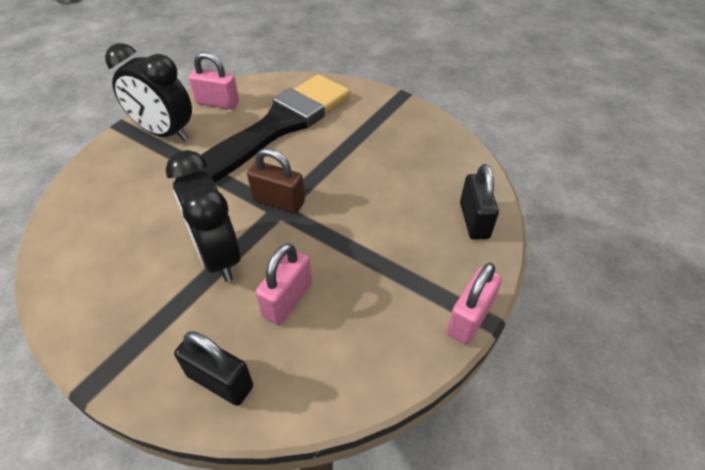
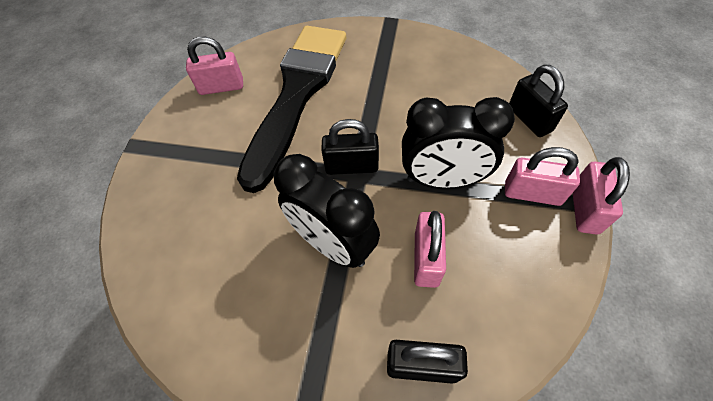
camera: 20 degrees left, 10 degrees up
black clock [105,43,192,141] -> black clock moved to [402,97,515,189]
brown padlock [247,148,305,213] -> black padlock [322,119,379,175]
none -> pink padlock [505,147,580,206]

